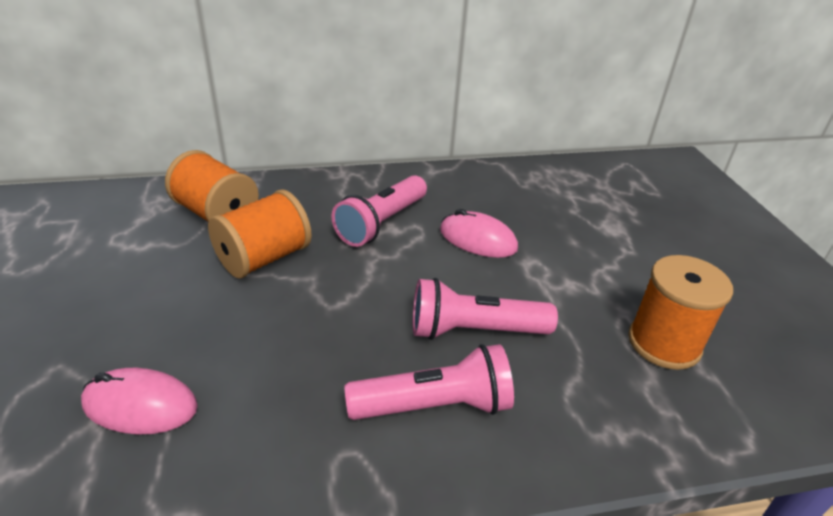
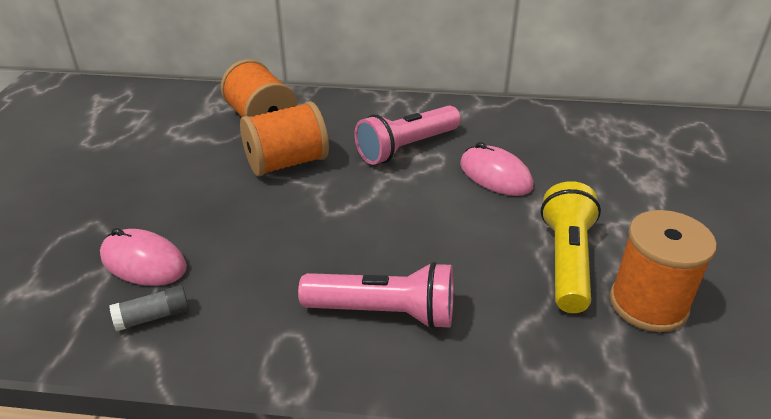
camera: 20 degrees right, 0 degrees up
pink flashlight [413,278,558,340] -> none
none -> grey glue stick [110,285,189,331]
none -> yellow flashlight [541,181,601,313]

